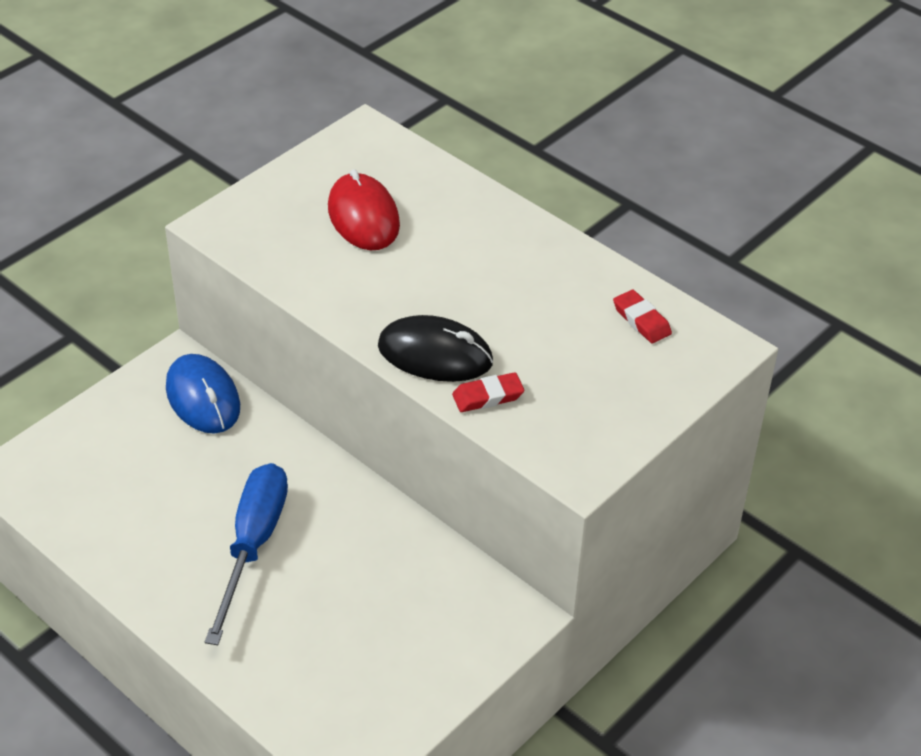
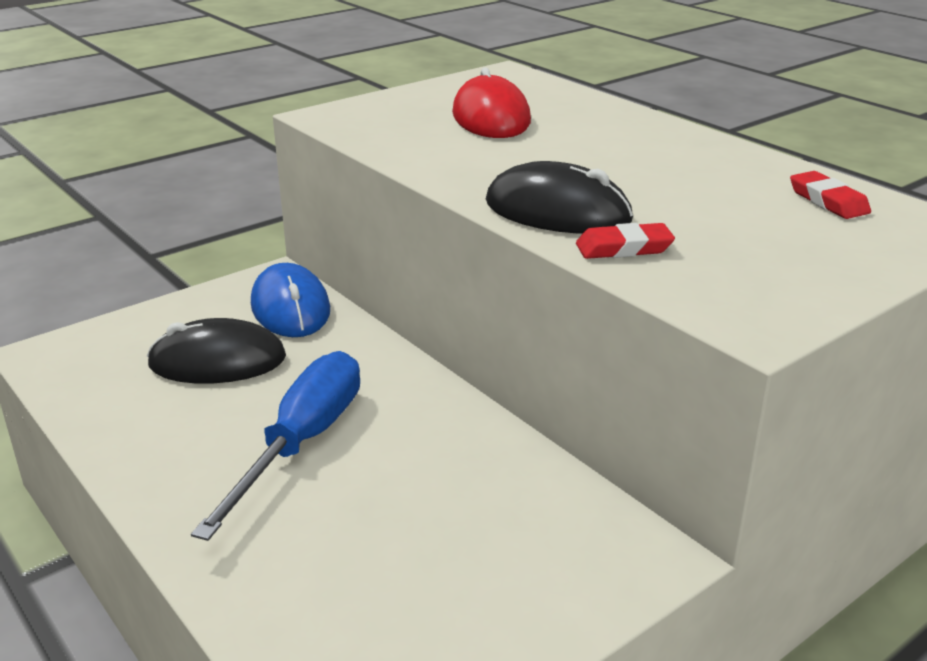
camera: 10 degrees right, 15 degrees down
none -> black mouse [147,318,286,384]

